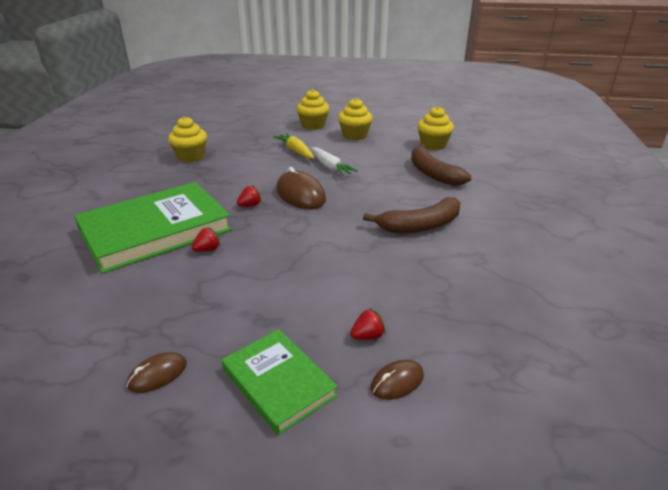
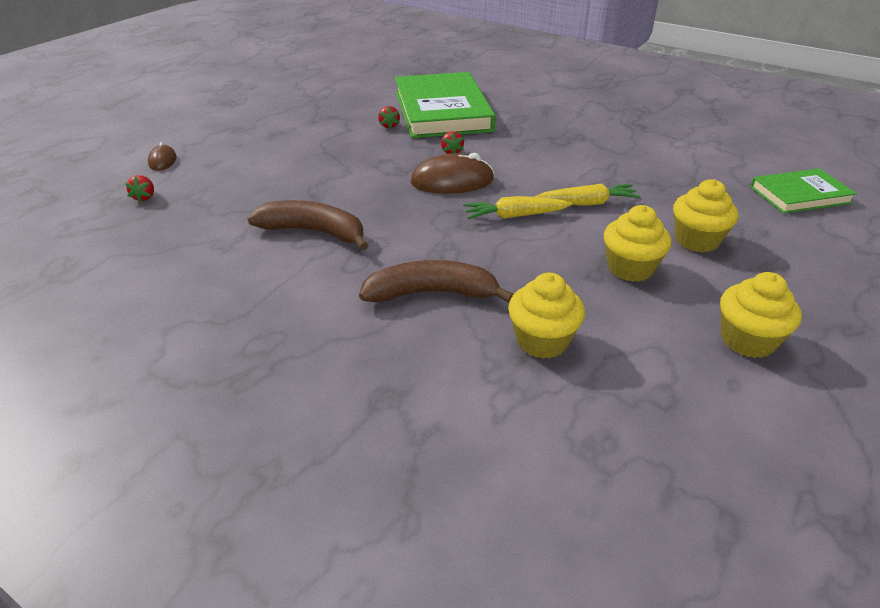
camera: 115 degrees right, 5 degrees up
brown mouse [126,352,187,393] -> none
yellow cupcake [168,116,207,162] -> yellow cupcake moved to [720,272,802,358]
green book [222,329,338,435] -> green book moved to [750,168,857,214]
white carrot [311,147,358,176] -> yellow carrot [463,196,573,219]
red strawberry [350,308,386,340] -> red strawberry moved to [125,175,154,203]
brown banana [363,197,460,233] -> brown banana turned 105 degrees clockwise [247,200,368,250]

